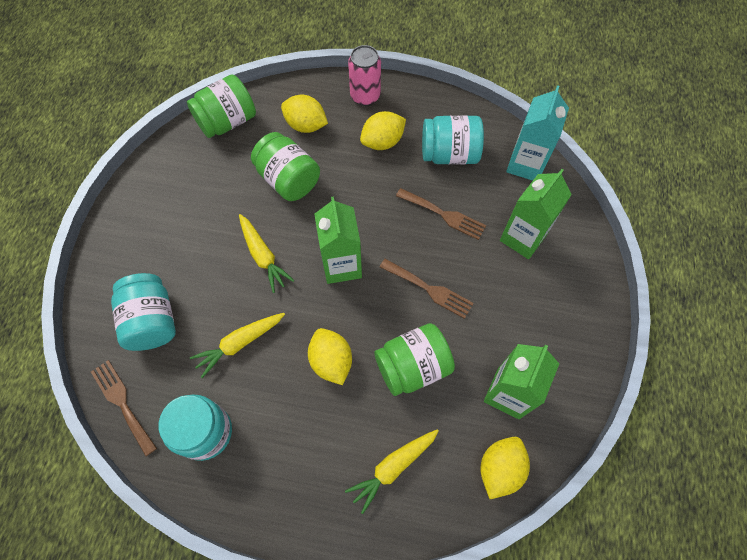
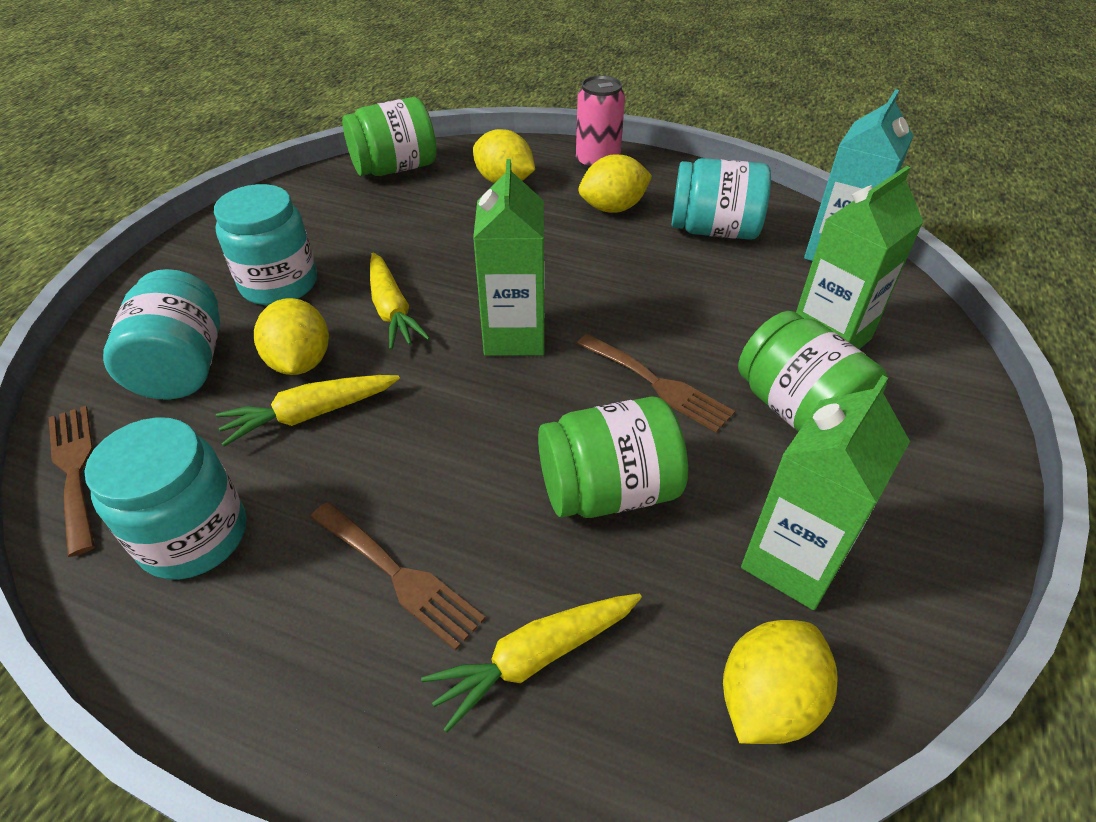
camera: 10 degrees right, 20 degrees down
green jar [251,132,320,201] -> green jar moved to [738,311,887,432]
yellow lemon [308,328,352,385] -> yellow lemon moved to [254,298,329,375]
brown fork [396,188,486,240] -> brown fork moved to [311,502,486,651]
none -> turquoise jar [214,184,317,305]

